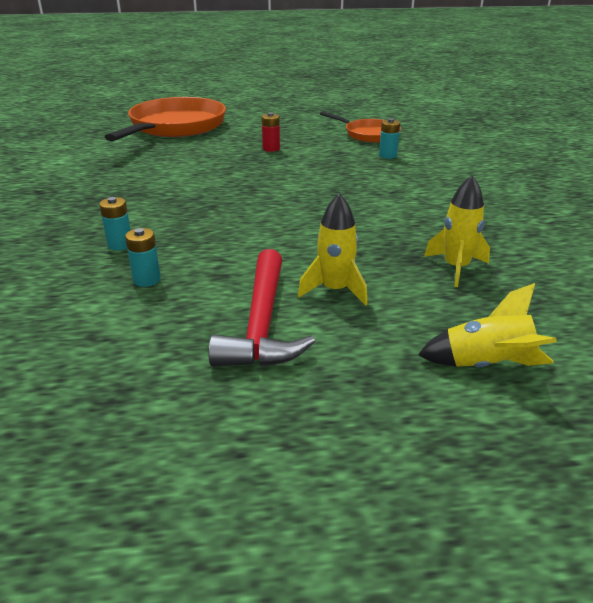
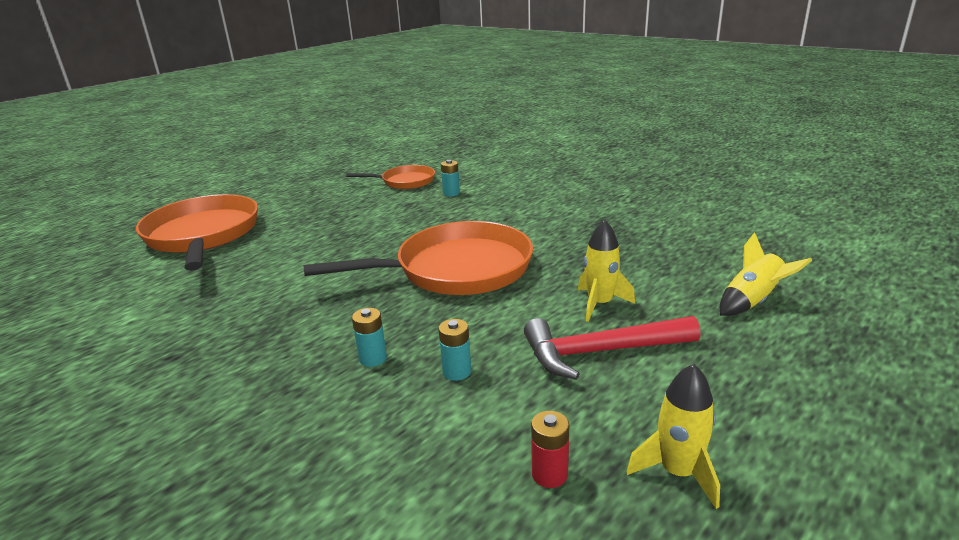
camera: 40 degrees left, 5 degrees down
red hammer [209,249,315,367] -> red hammer turned 120 degrees clockwise [524,316,701,380]
red battery [262,112,280,152] -> red battery moved to [531,411,569,488]
yellow rocket [424,175,490,287] -> yellow rocket moved to [627,364,720,509]
none -> orange pan [303,221,533,295]

